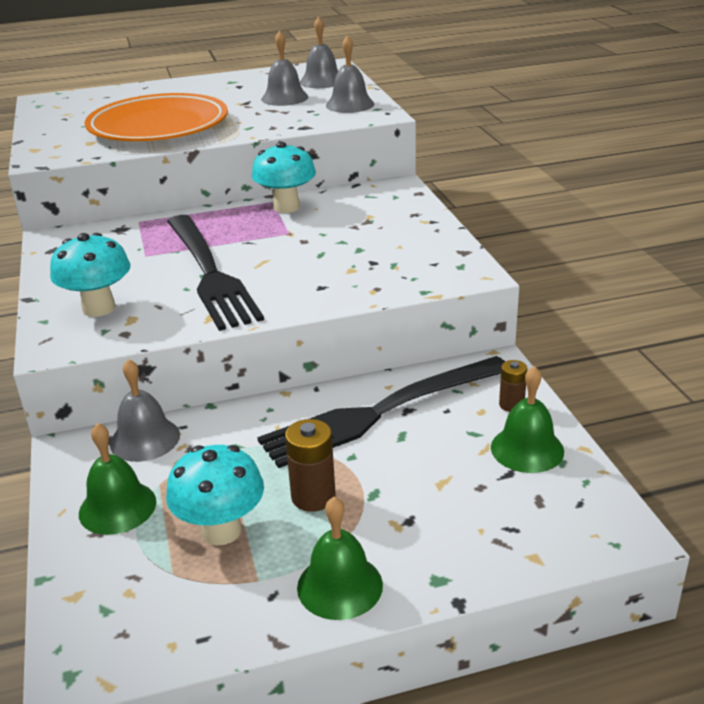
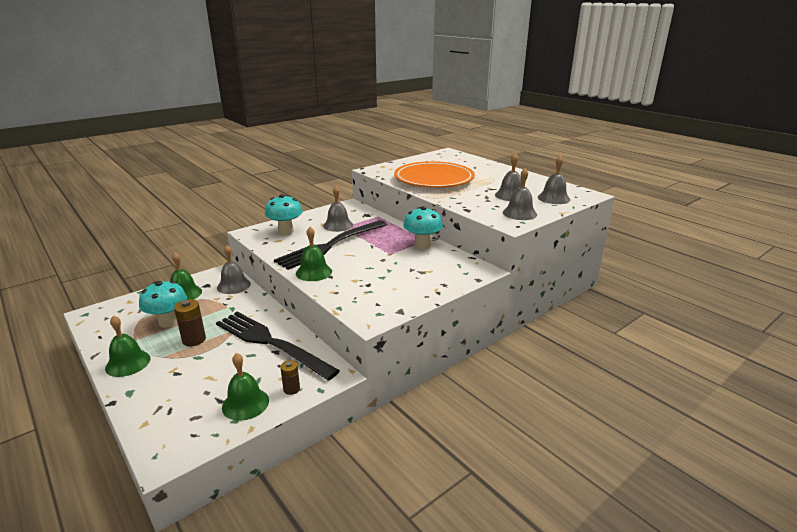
camera: 65 degrees right, 5 degrees down
none -> green bell [296,227,332,281]
none -> grey bell [323,186,353,232]

